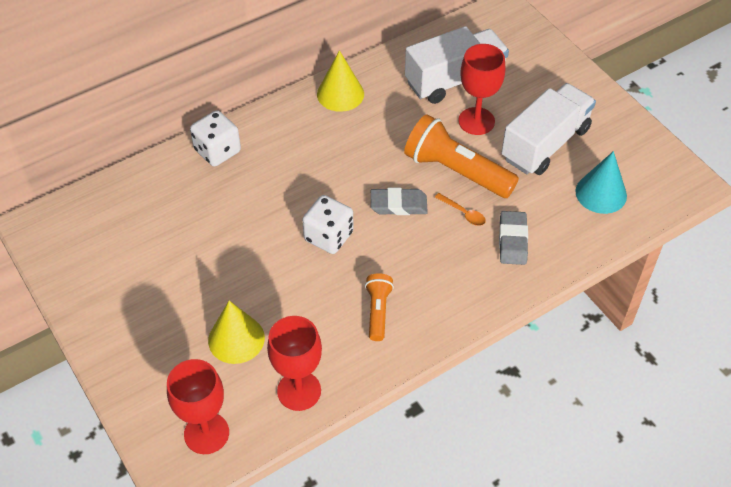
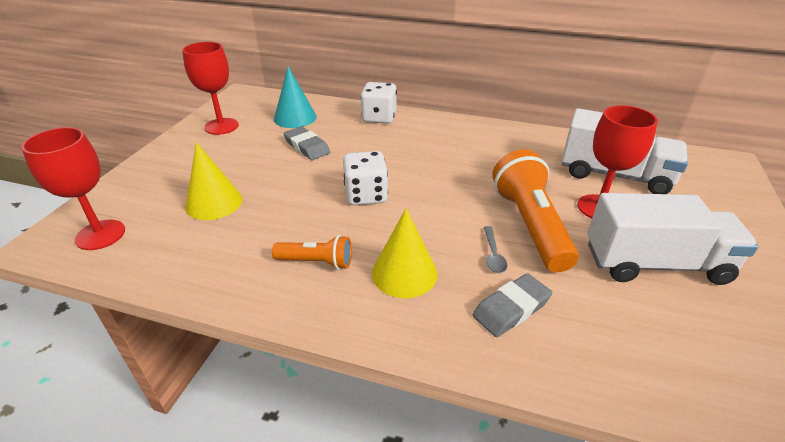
camera: 50 degrees right, 15 degrees down
red goblet [267,316,322,411] -> red goblet moved to [182,42,239,135]
yellow cone [317,50,364,112] -> yellow cone moved to [372,208,437,298]
orange flashlight [365,273,394,341] -> orange flashlight turned 45 degrees clockwise [272,235,352,270]
grey eraser [371,188,428,215] -> grey eraser moved to [283,126,330,160]
orange spoon [435,193,486,226] -> grey spoon [484,226,507,273]
turquoise cone [575,151,627,214] -> turquoise cone moved to [274,67,317,128]

